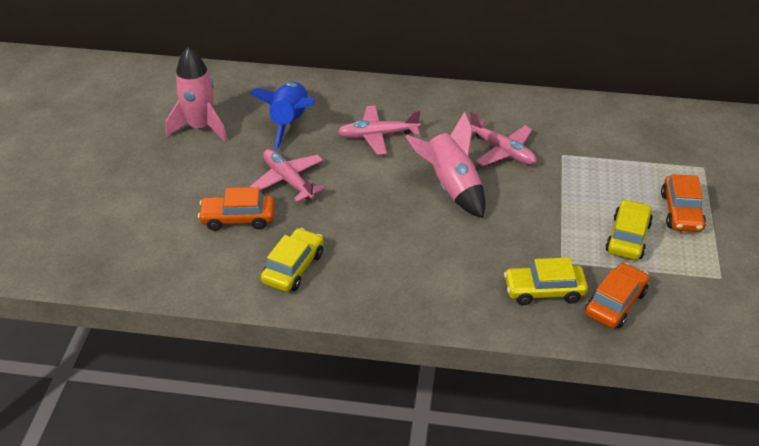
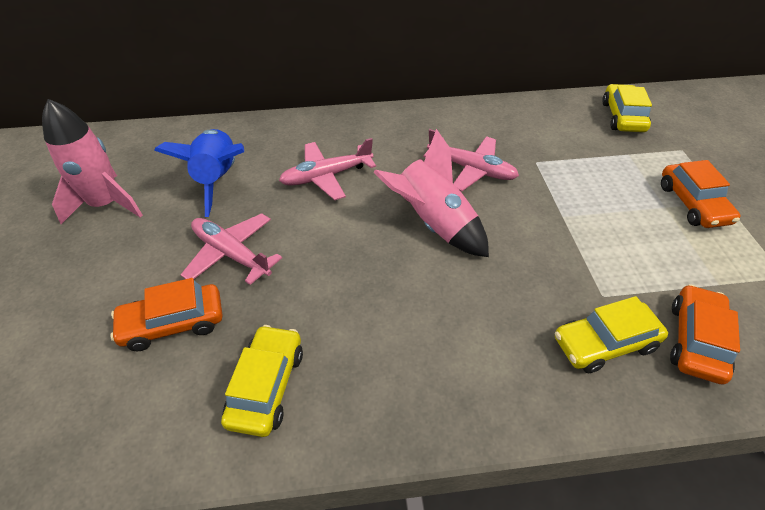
camera: 15 degrees left, 5 degrees up
yellow car [606,199,653,260] -> yellow car moved to [602,84,652,132]

